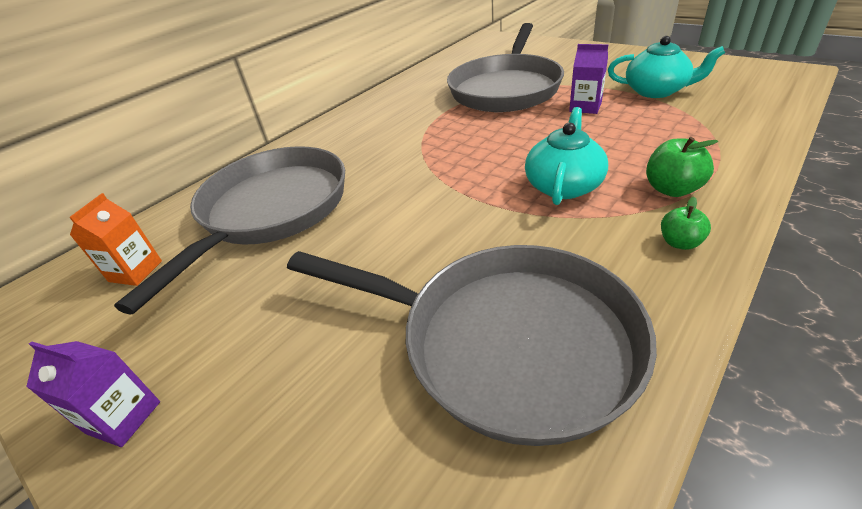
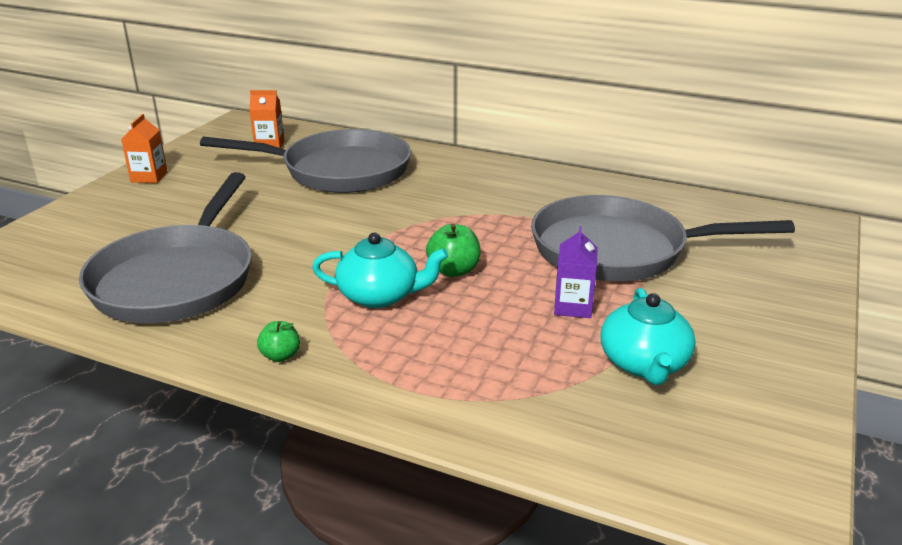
camera: 70 degrees right, 10 degrees down
purple carton [26,341,160,447] -> orange carton [121,114,168,183]
green apple [646,137,718,197] -> green apple moved to [426,224,481,277]

